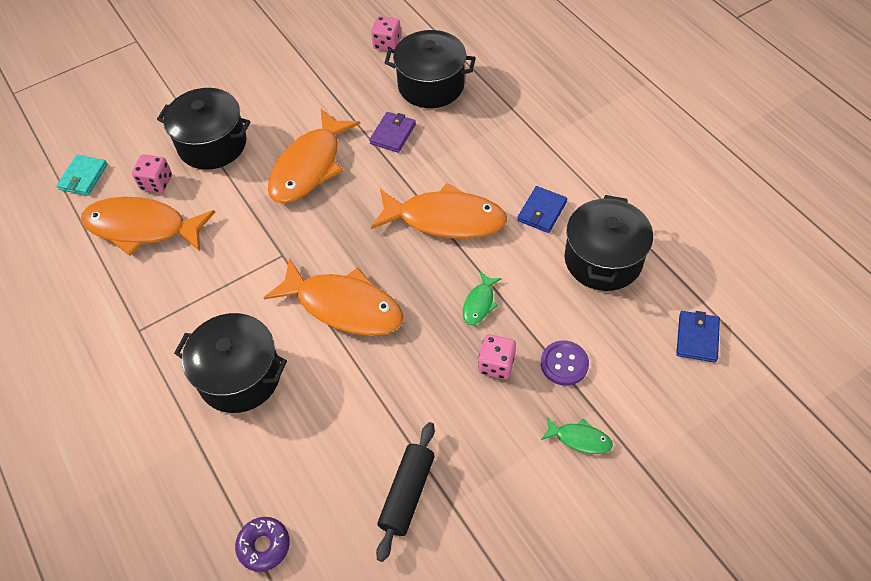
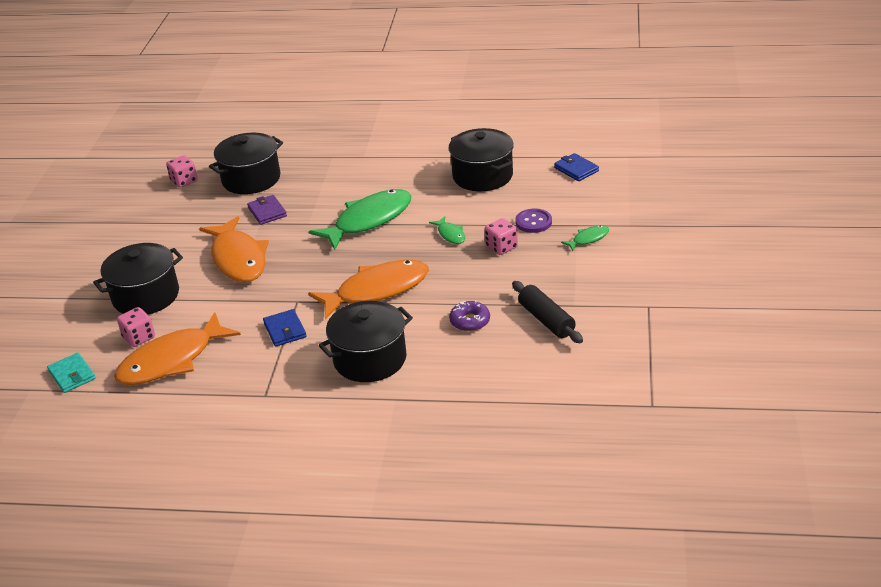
camera: 50 degrees left, 20 degrees down
purple donut [235,517,290,572] -> purple donut moved to [449,300,490,331]
orange fish [371,183,507,239] -> green fish [309,189,411,250]
blue wallet [517,186,567,233] -> blue wallet moved to [263,309,307,347]

